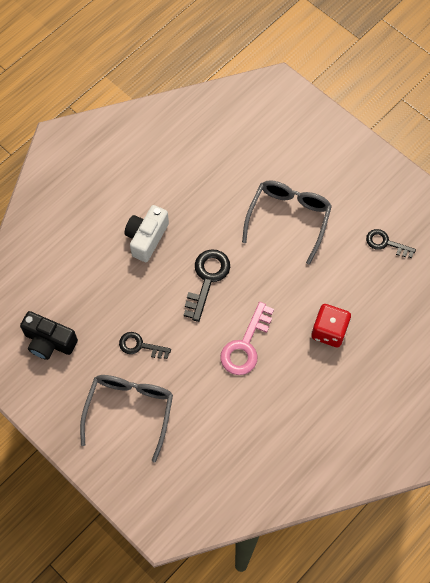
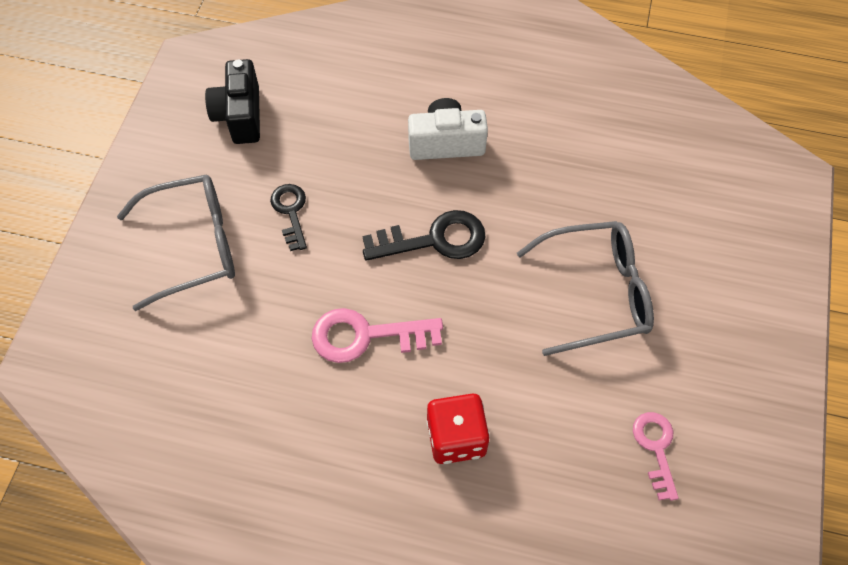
camera: 60 degrees right, 5 degrees down
black key [366,229,416,258] -> pink key [633,412,679,501]

